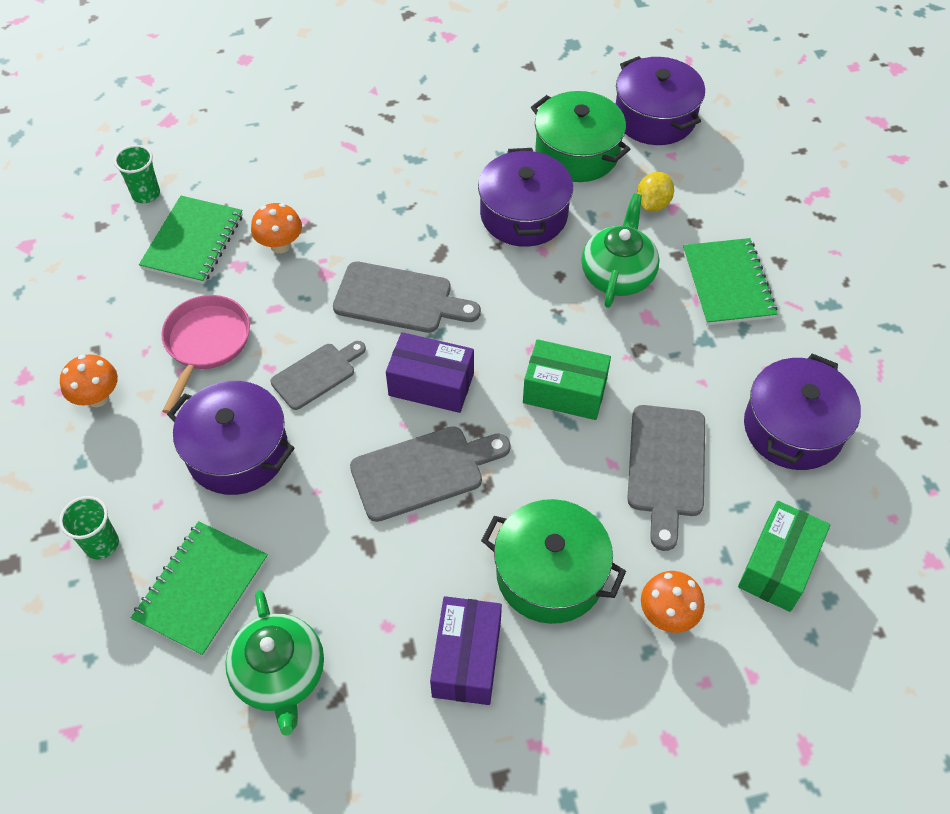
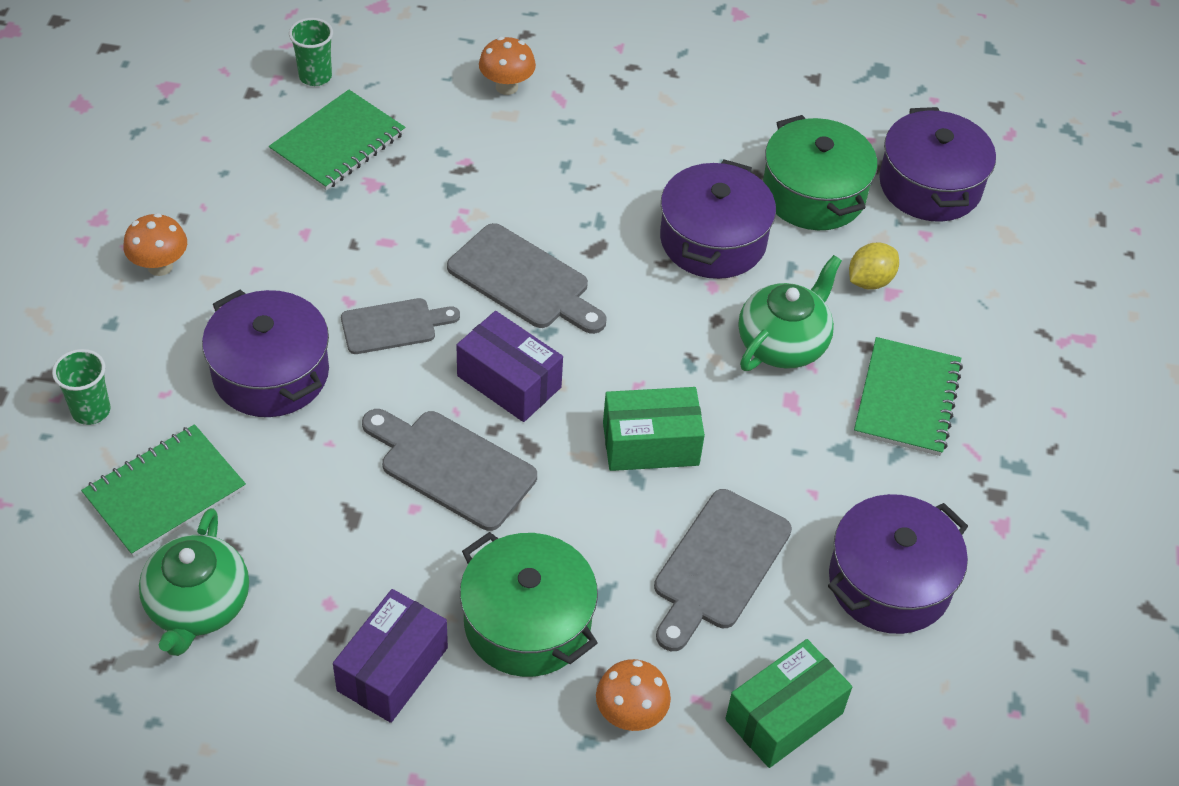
camera: 20 degrees right, 5 degrees down
pink pan [161,295,250,414] -> none
orange mushroom [251,203,302,253] -> orange mushroom moved to [479,37,536,95]
grey cutting board [350,426,511,522] -> grey cutting board turned 150 degrees counterclockwise [362,409,537,531]
green box [523,339,611,420] -> green box turned 45 degrees counterclockwise [603,387,705,471]

